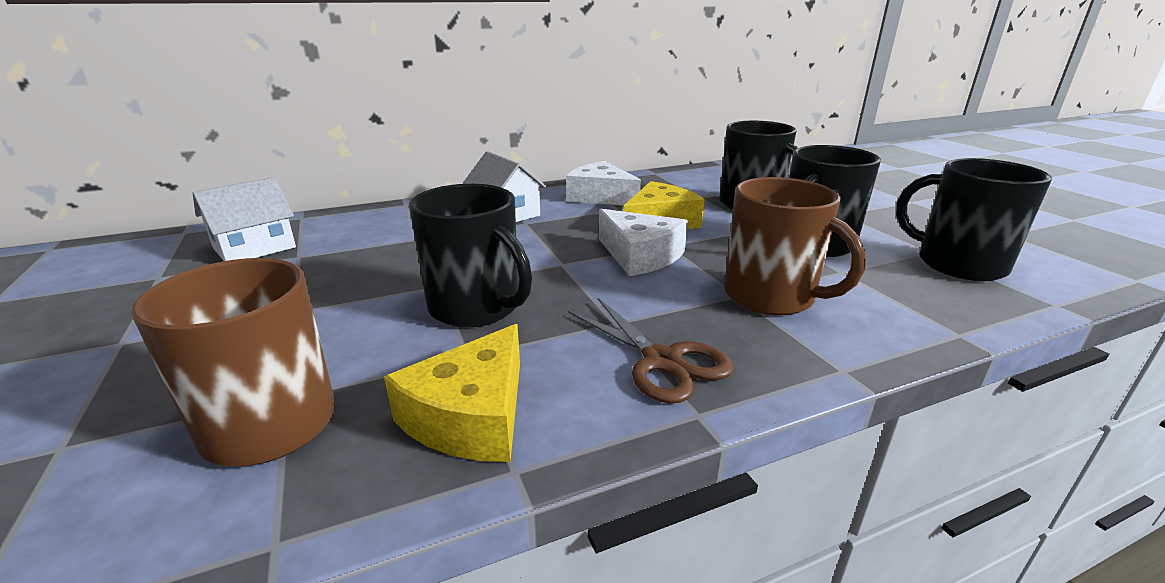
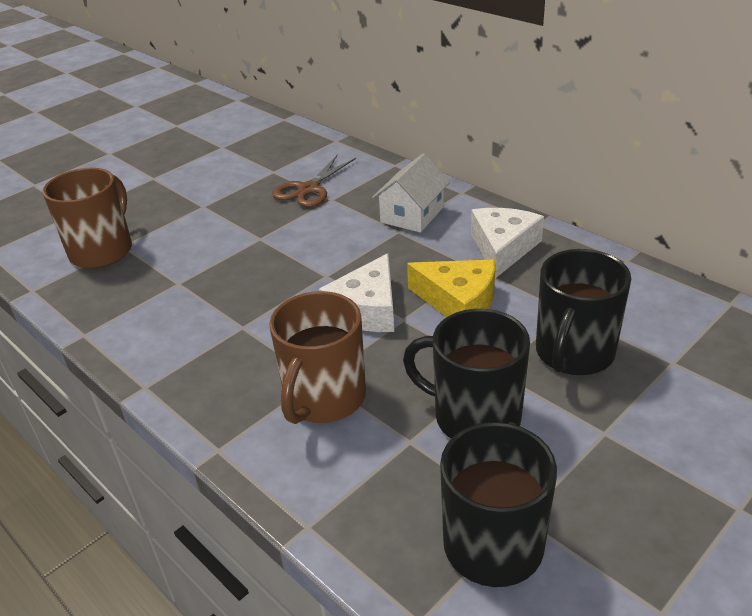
camera: 70 degrees right, 10 degrees up
white house [193,177,296,261] -> none
yellow cheese [384,324,520,462] -> none
black mug [409,184,532,328] -> none
brown scissors [568,298,734,404] -> brown scissors moved to [272,155,356,207]

